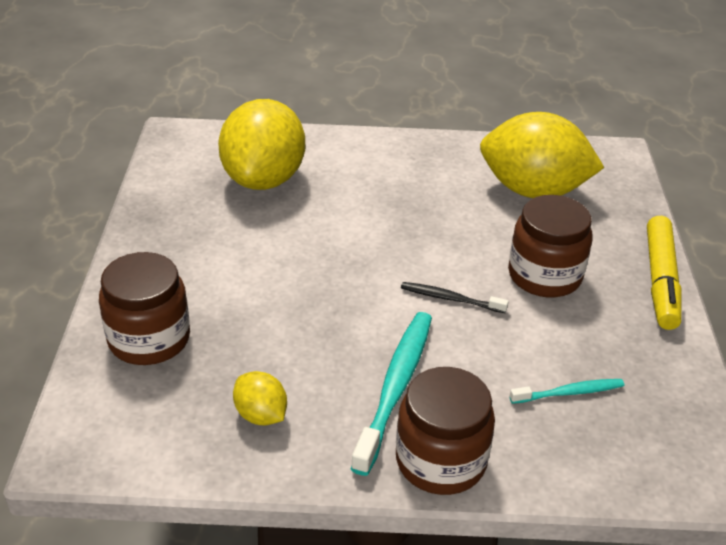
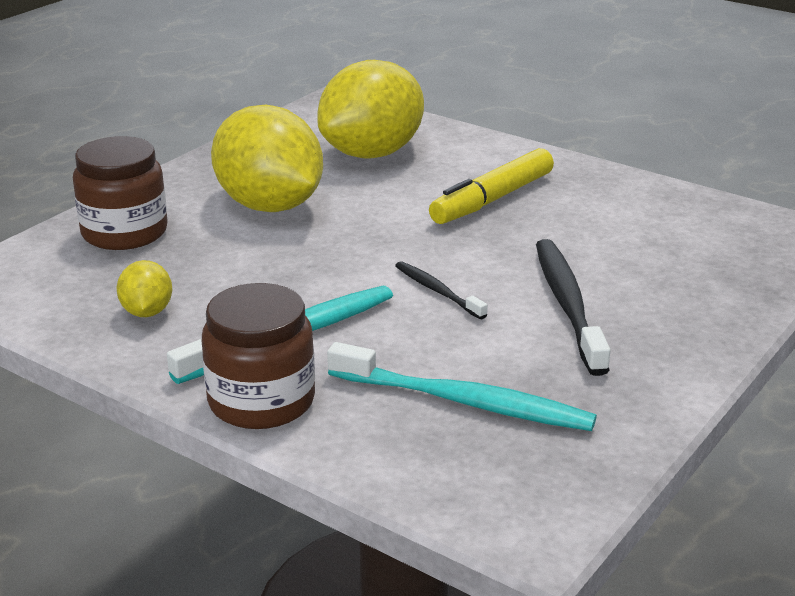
camera: 35 degrees right, 10 degrees down
yellow lemon [480,112,604,198] -> yellow lemon moved to [211,105,323,212]
brown jar [508,195,593,297] -> black toothbrush [536,239,610,376]
turquoise toothbrush [509,379,624,404] -> turquoise toothbrush [327,342,597,431], size x1.84
yellow marker [647,216,682,330] -> yellow marker moved to [429,148,554,224]

